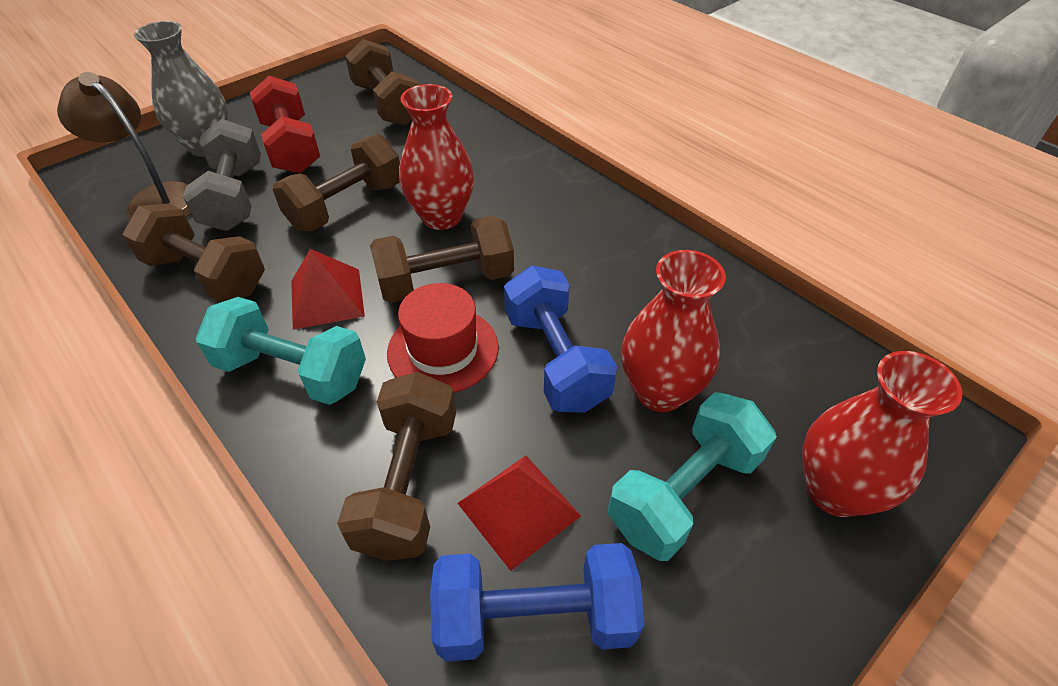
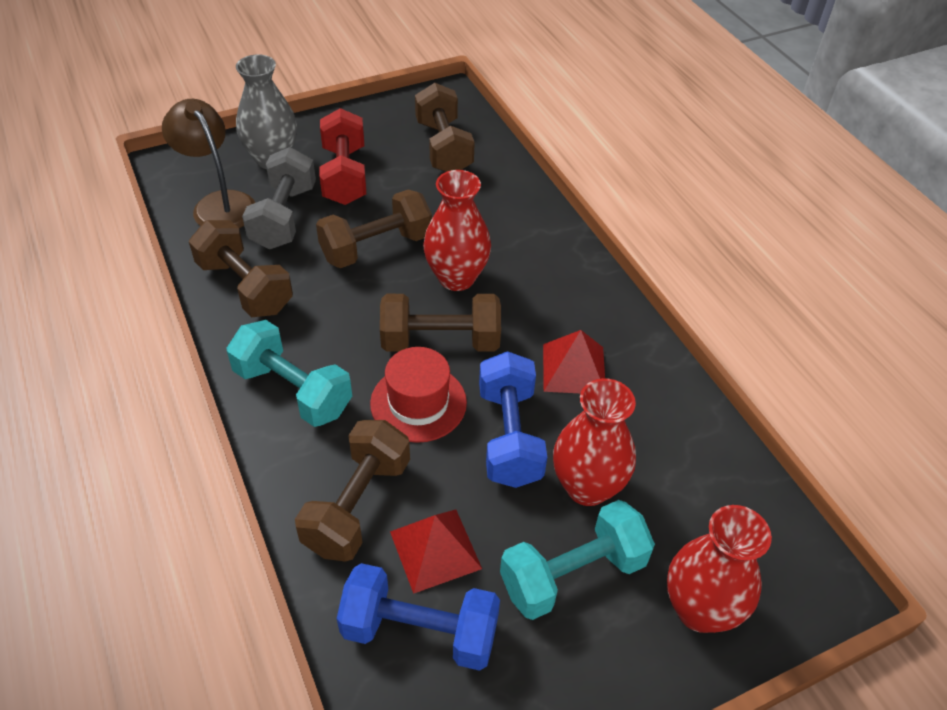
camera: 15 degrees right, 0 degrees up
red pyramid [291,249,365,329] -> red pyramid moved to [543,330,605,393]

